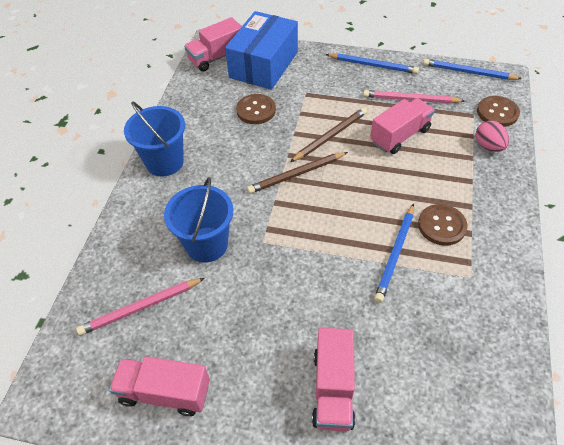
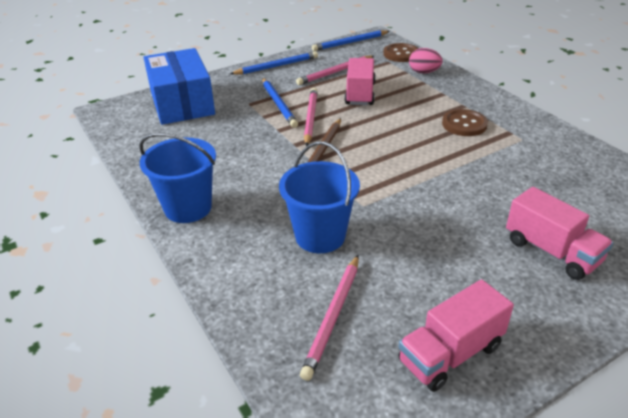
camera: 45 degrees left, 15 degrees down
pink truck [184,17,242,72] -> none
brown button [236,94,276,124] -> none
brown pencil [290,108,367,162] -> pink pencil [304,88,318,146]
blue pencil [374,204,414,303] -> blue pencil moved to [262,78,298,128]

